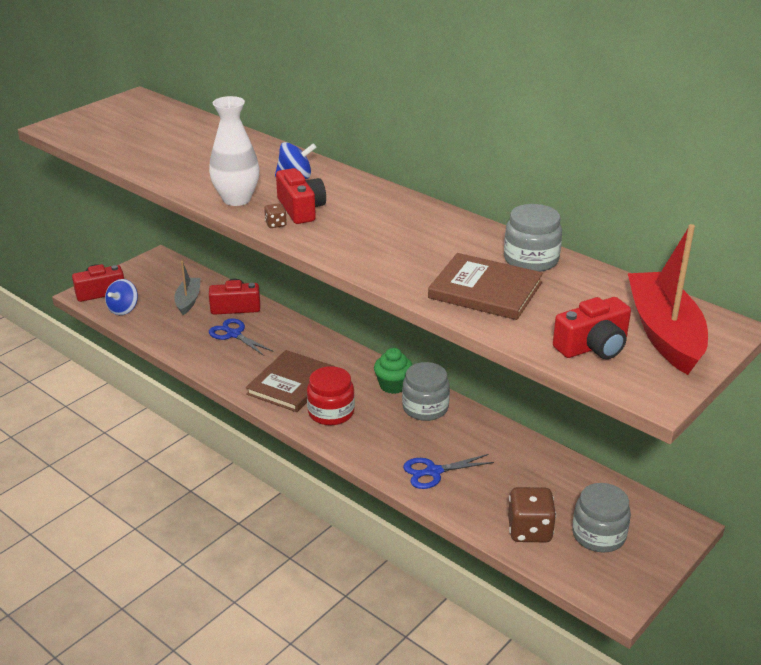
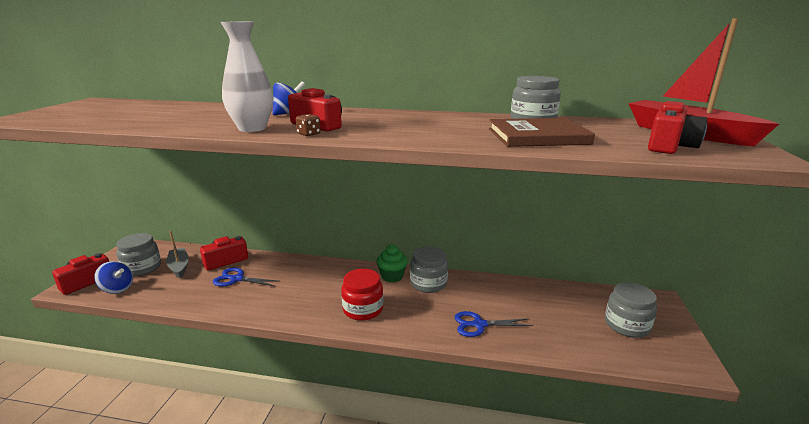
camera: 30 degrees left, 10 degrees down
blue spinning top [105,279,138,315] -> blue spinning top turned 60 degrees counterclockwise [94,261,133,294]
brown book [246,350,335,412] -> none
blue scissors [403,454,494,489] -> blue scissors turned 45 degrees clockwise [455,311,533,337]
brown dice [508,487,556,542] -> none
none -> grey jar [116,233,161,276]

